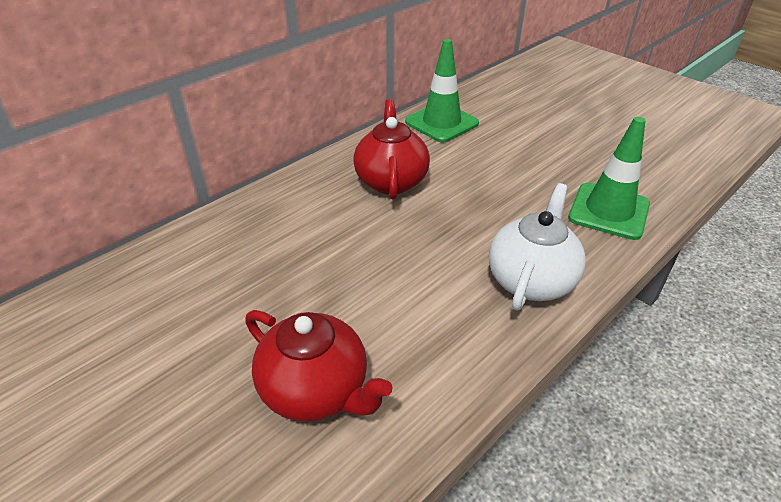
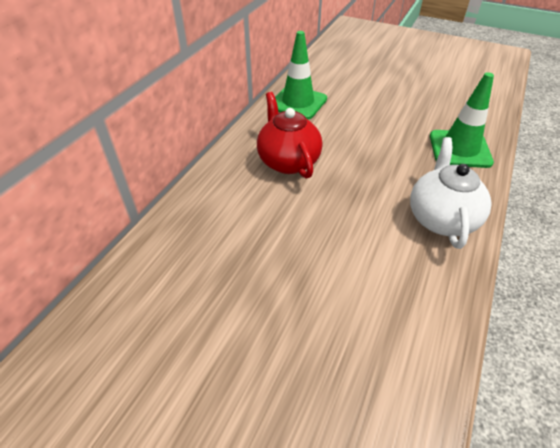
camera: 20 degrees left, 5 degrees up
red teapot [245,310,393,422] -> none

